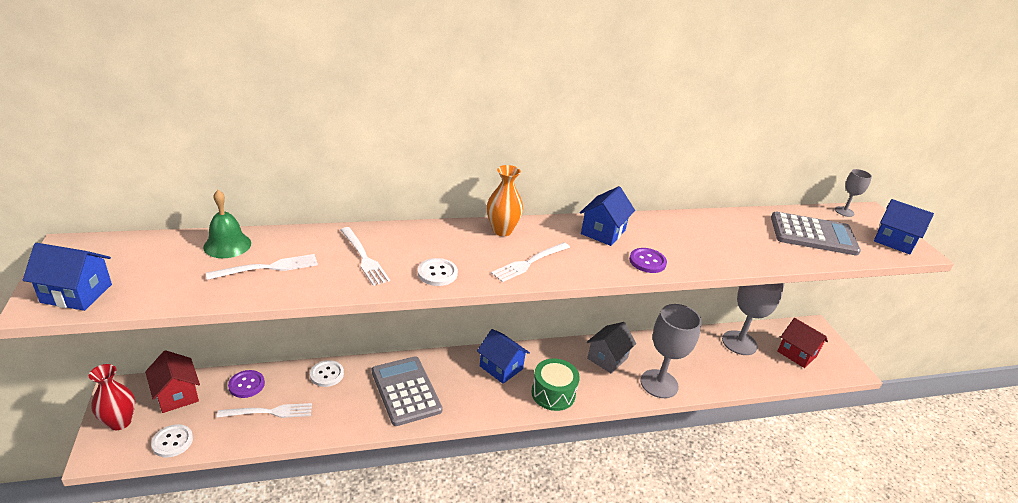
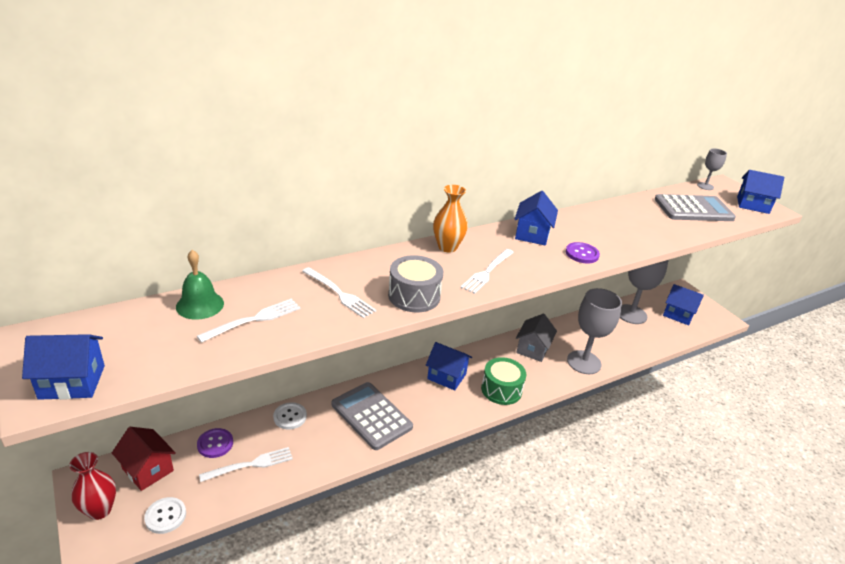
camera: 15 degrees left, 0 degrees up
white button [418,258,458,286] -> grey drum [388,255,443,312]
red house [777,318,828,368] -> blue house [663,284,704,325]

